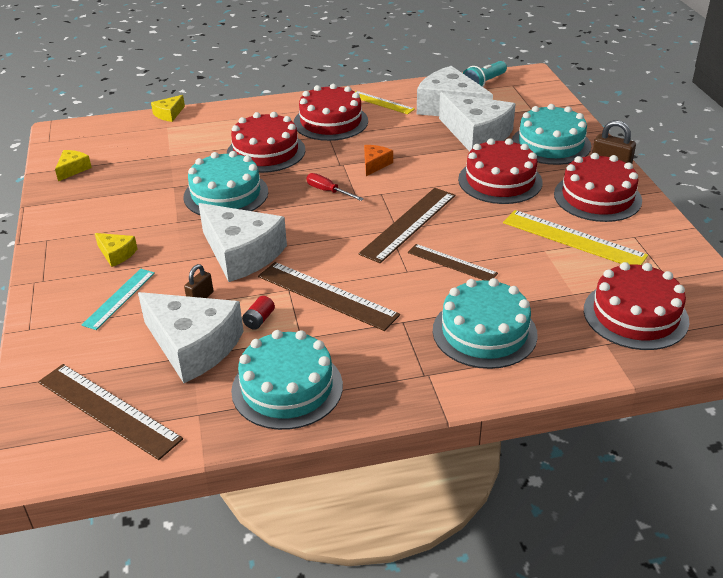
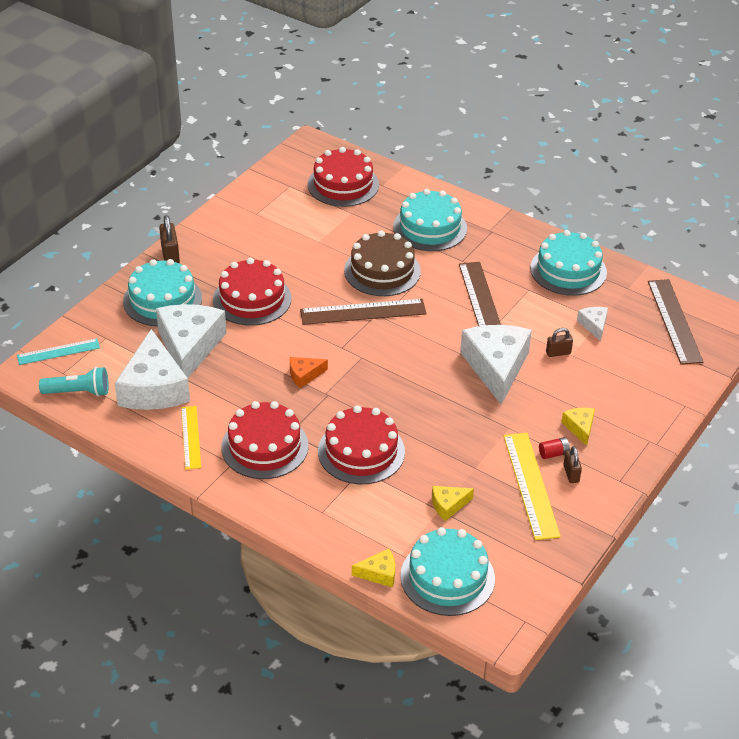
camera: 135 degrees left, 5 degrees up
yellow cheese [55,150,92,181] -> yellow cheese moved to [432,486,474,521]
turquoise ruler [82,269,155,330] -> turquoise ruler moved to [17,338,100,365]
white cheese [138,292,243,383] -> white cheese [577,307,608,341], size x0.46
turquoise cake [184,151,268,215] -> turquoise cake moved to [400,527,495,616]
red battery [242,296,275,330] -> red battery moved to [539,437,570,459]
red screwdriver [306,173,364,201] -> none
brown ruler [408,244,498,281] -> brown cake [344,230,421,296]
yellow ruler [503,210,648,265] -> yellow ruler moved to [503,433,561,540]
red cake [554,153,642,222] -> none
none -> brown padlock [563,446,582,483]

